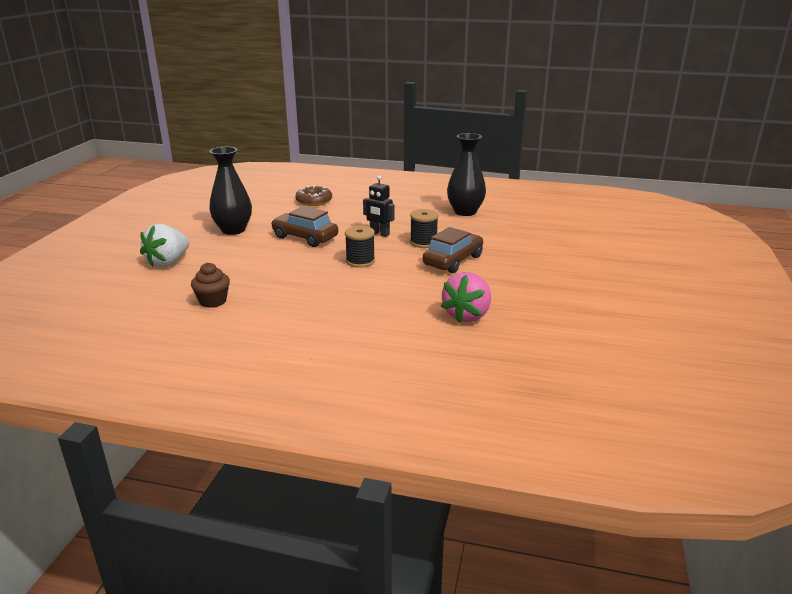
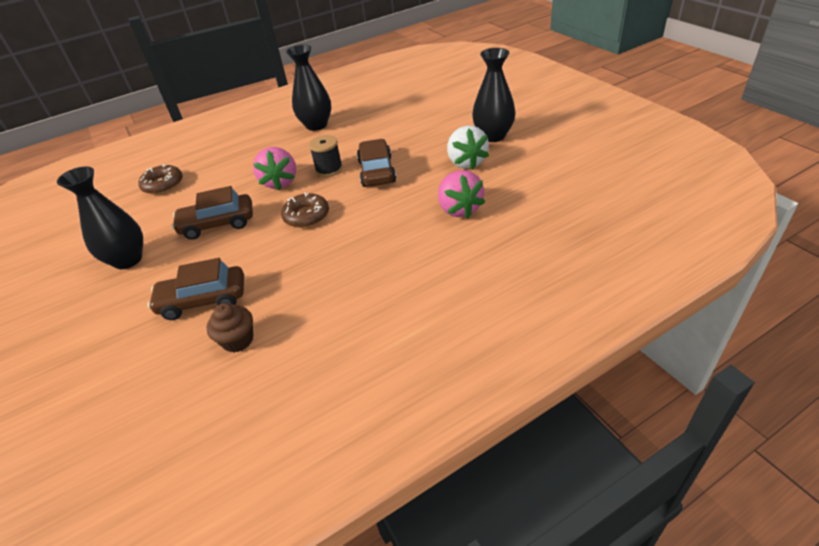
camera: 40 degrees left, 15 degrees up
white strawberry [140,224,189,267] -> white strawberry moved to [447,125,489,169]
black spool [345,226,375,268] -> brown donut [281,192,329,228]
black robot [363,175,395,237] -> pink strawberry [253,147,296,191]
none -> brown car [148,258,244,320]
none -> black vase [472,48,516,142]

